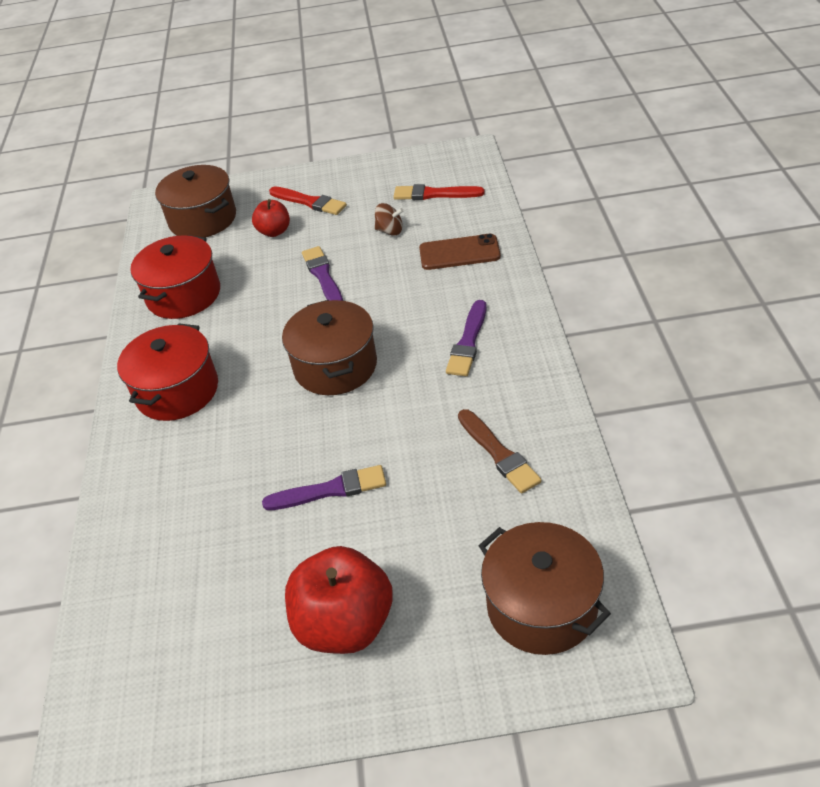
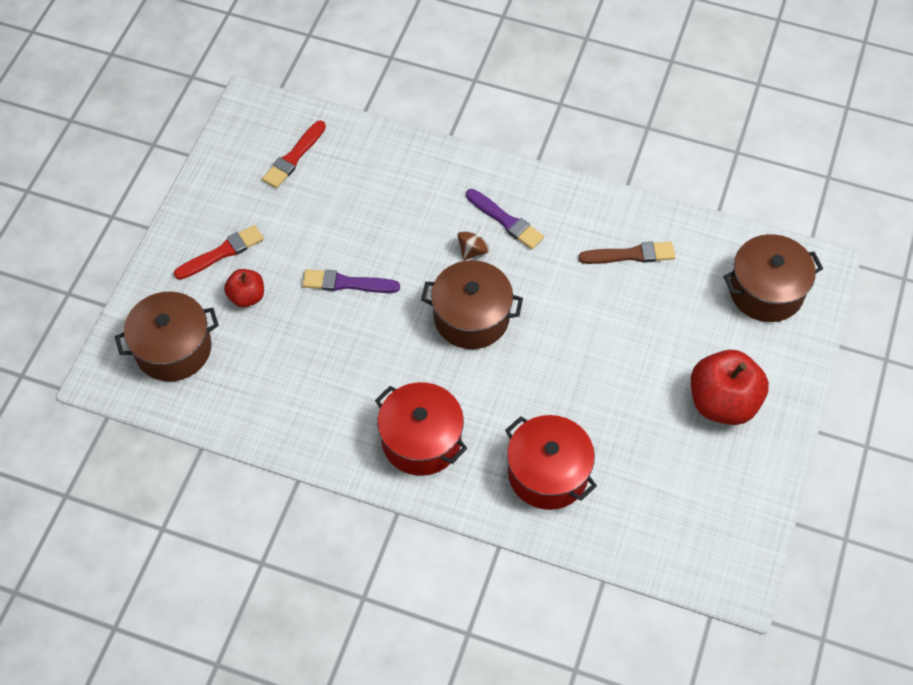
camera: 70 degrees left, 15 degrees up
red pot [130,235,220,319] -> red pot moved to [505,415,597,510]
purple brush [262,465,386,510] -> none
brown spinning top [375,203,403,236] -> brown spinning top moved to [458,225,490,261]
brown phone [419,234,501,270] -> none

